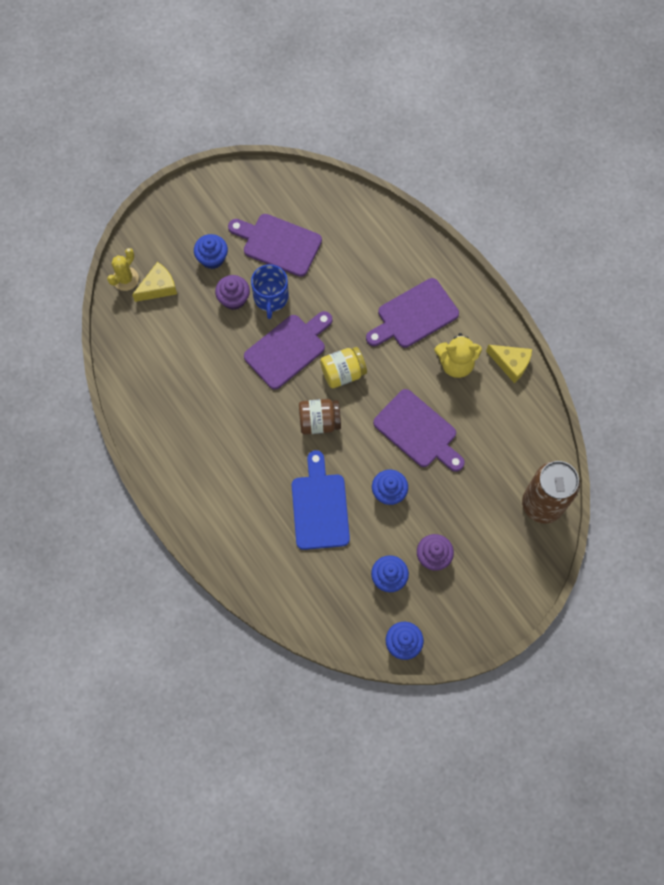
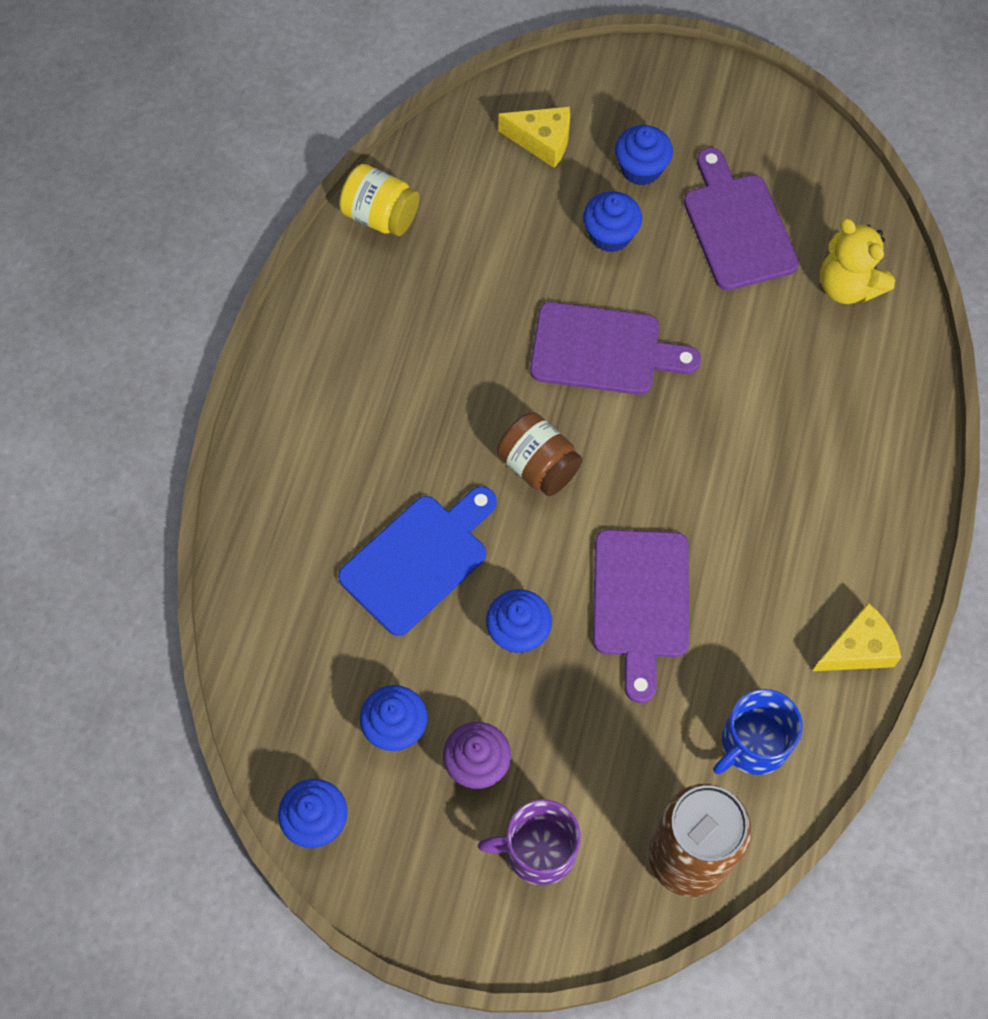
camera: 50 degrees right, 5 degrees down
yellow cactus [107,248,139,291] -> none
purple cupcake [215,275,250,310] -> blue cupcake [583,191,642,252]
blue mug [251,264,289,319] -> blue mug moved to [713,689,803,775]
yellow jar [320,347,367,388] -> yellow jar moved to [339,164,419,236]
purple cutting board [366,278,459,348] -> none
yellow teddy bear [434,333,482,378] -> yellow teddy bear moved to [820,218,895,304]
yellow cheese [486,345,532,383] -> yellow cheese turned 105 degrees counterclockwise [813,603,902,671]
none -> purple mug [478,799,581,885]

